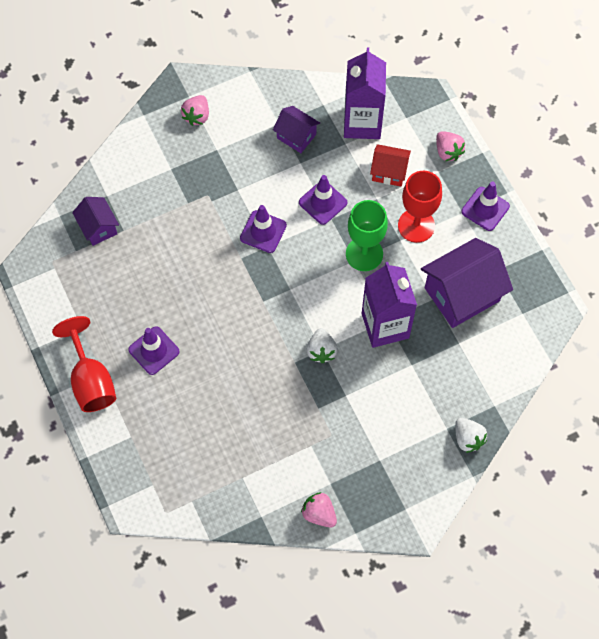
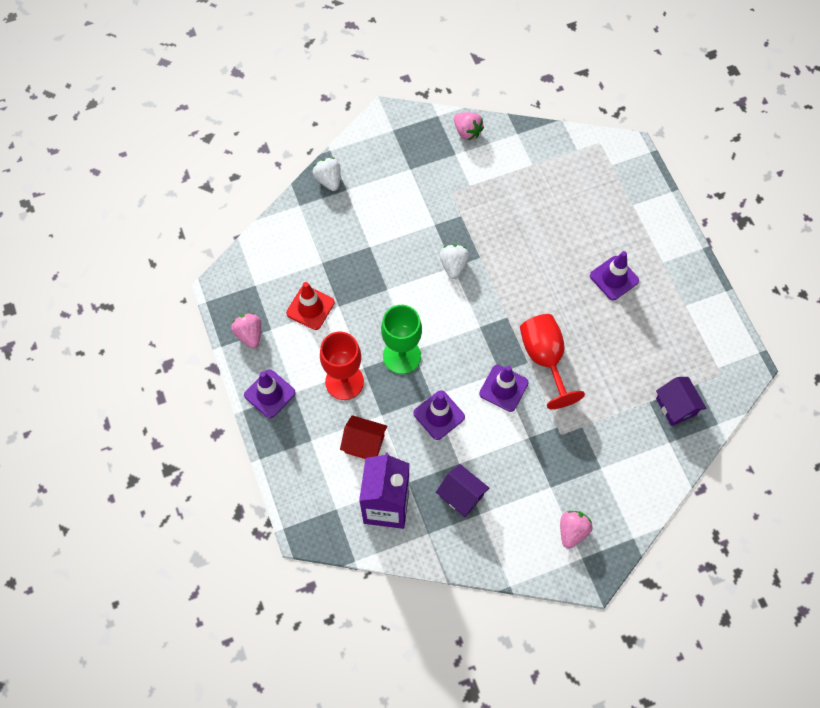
camera: 175 degrees left, 0 degrees up
red goblet [52,316,116,412] -> red goblet moved to [520,314,585,409]
purple carton [362,262,417,348] -> none
purple house [421,238,513,328] -> red traffic cone [286,282,335,330]
pink strawberry [436,131,465,161] -> pink strawberry moved to [231,313,261,348]

